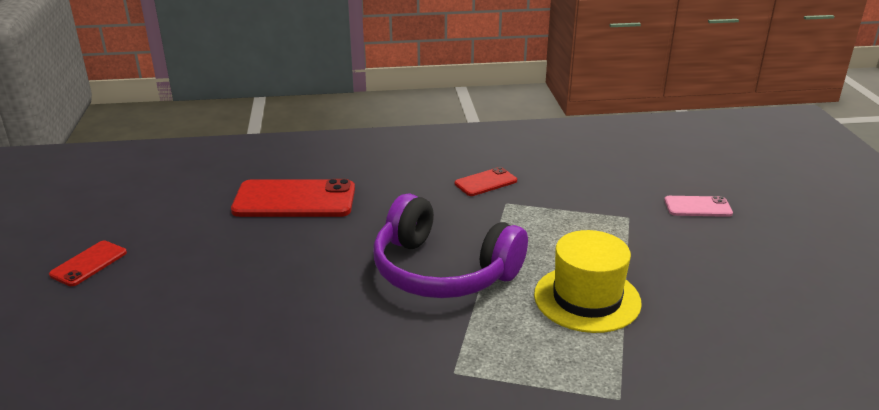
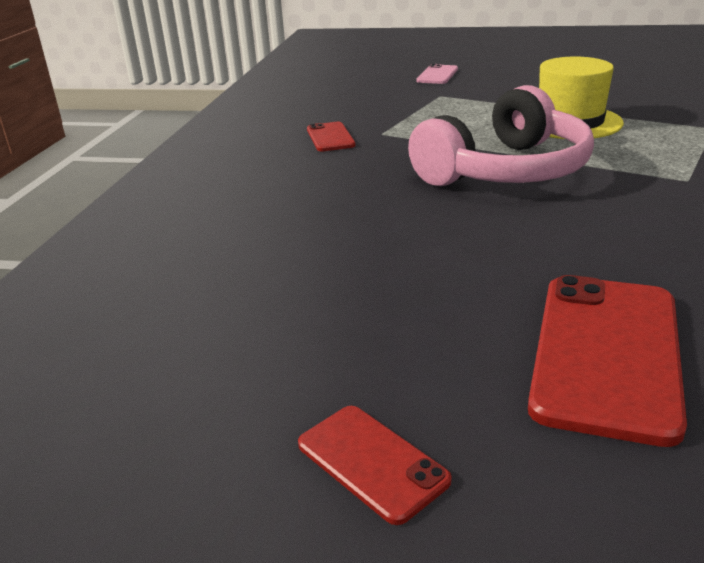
camera: 70 degrees left, 0 degrees up
red phone [231,179,355,217] -> red phone moved to [528,275,687,447]
purple headphones [373,193,528,298] -> pink headphones [408,85,594,186]

